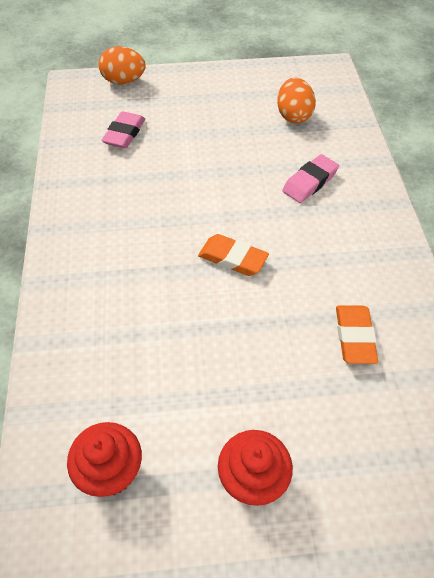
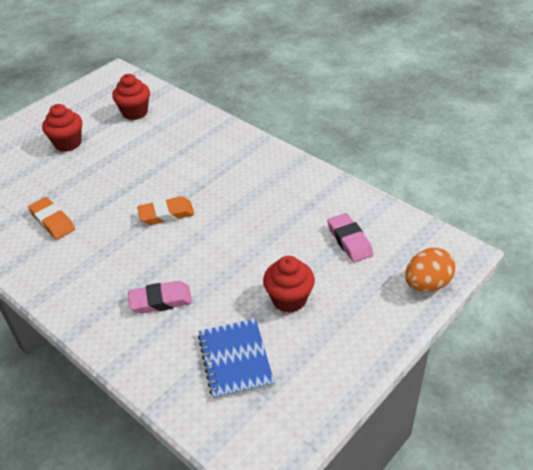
camera: 140 degrees right, 10 degrees down
orange egg [277,78,316,123] -> blue notebook [198,318,275,400]
pink eraser [282,154,339,203] -> pink eraser turned 75 degrees clockwise [128,281,192,314]
none -> red cupcake [263,256,315,313]

